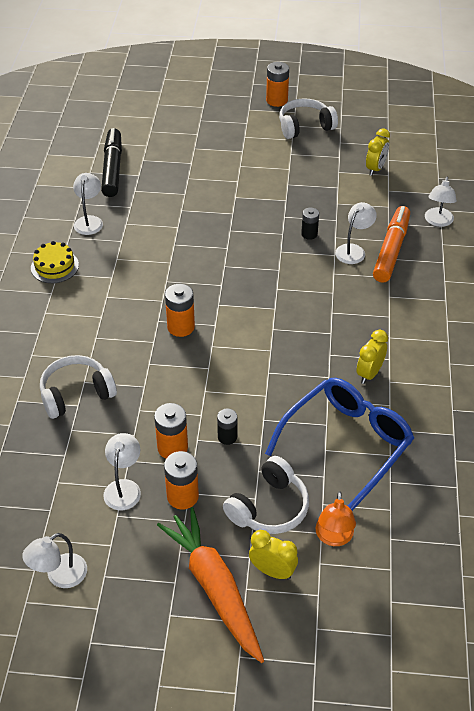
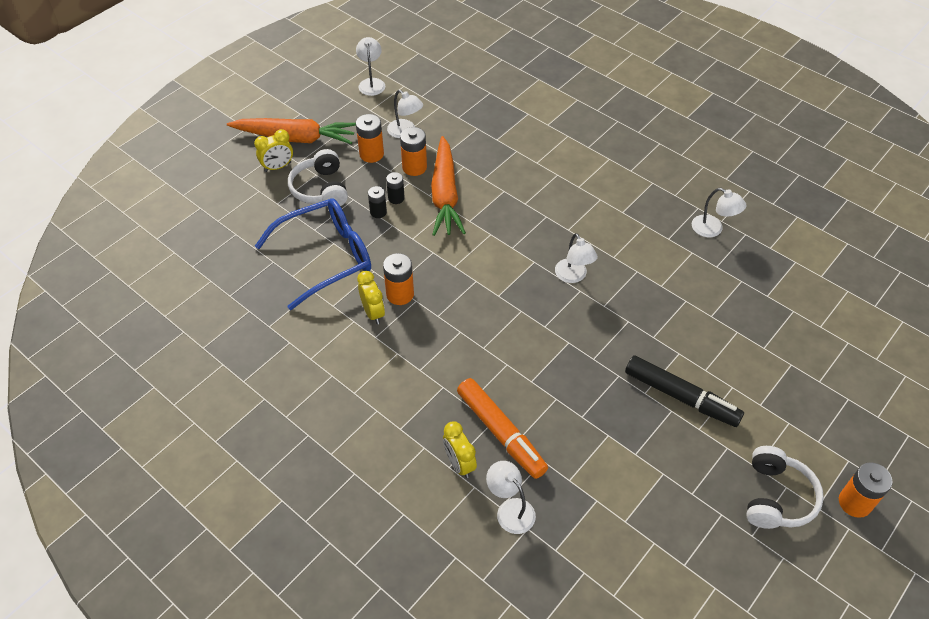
camera: 125 degrees right, 5 degrees up
yellow cake [31,241,79,283] -> none
white headphones [40,355,117,419] -> none
black marker [101,128,122,197] -> black marker moved to [625,355,744,427]
orange battery [165,284,195,337] -> orange battery moved to [383,253,414,305]
blue glasses [265,378,414,511] -> blue glasses turned 105 degrees counterclockwise [255,198,371,310]
black battery [301,208,319,240] -> black battery moved to [368,186,387,218]
orange lamp [315,491,356,546] -> none
white lamp [335,202,377,264] -> white lamp moved to [555,233,598,283]
yellow clock [366,128,390,176] -> yellow clock moved to [443,421,477,478]
none -> orange carrot [431,136,466,236]

